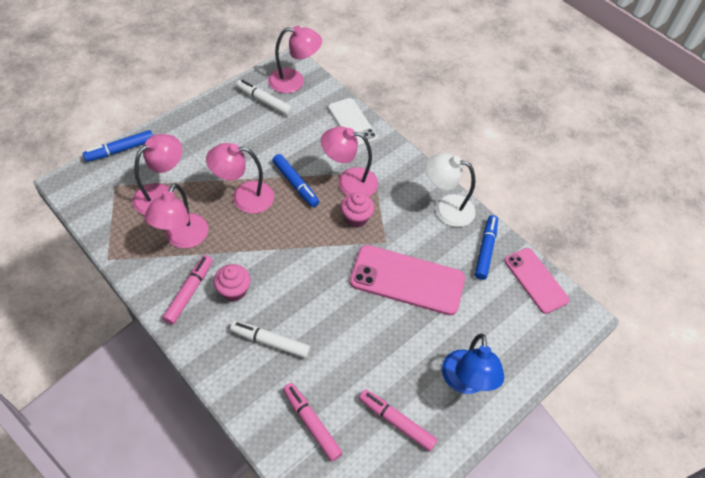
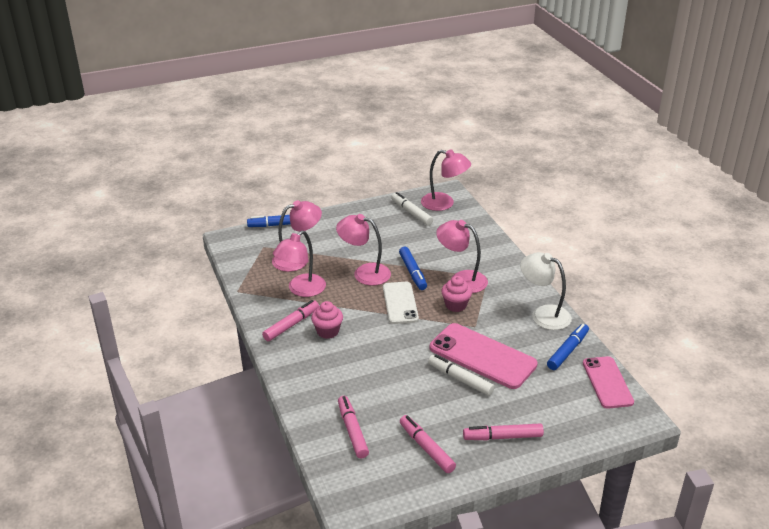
camera: 25 degrees right, 20 degrees down
white marker [230,321,311,358] -> white marker moved to [428,354,495,396]
white phone [328,98,378,147] -> white phone moved to [383,282,419,324]
blue lamp [442,333,504,394] -> pink marker [463,423,544,440]

